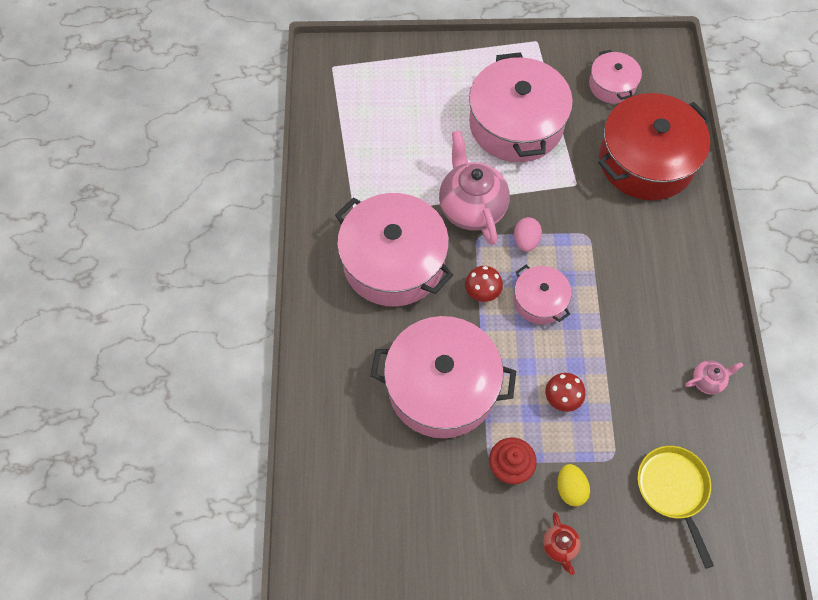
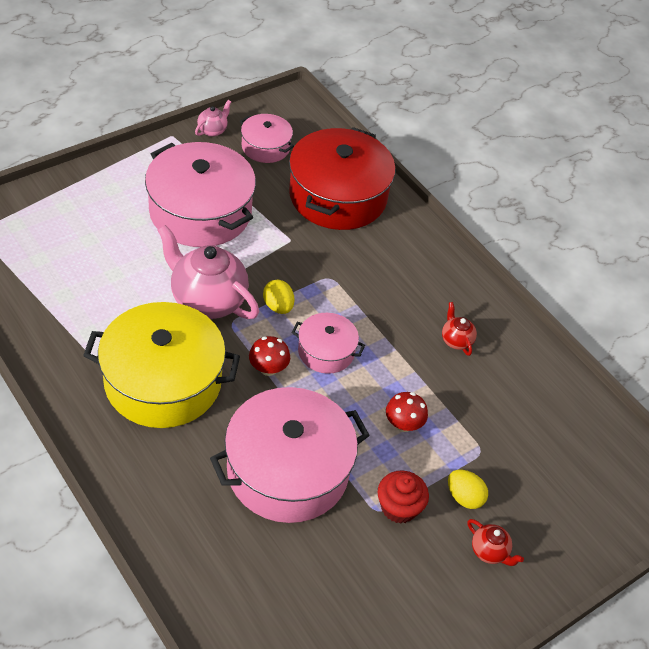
camera: 40 degrees left, 15 degrees down
pink pot [335,193,453,307] -> yellow pot [83,302,240,428]
pink egg [514,217,542,252] -> yellow egg [263,280,294,314]
yellow pan [638,446,714,569] -> none
pink teapot [685,360,743,395] -> pink teapot moved to [195,100,231,137]
none -> red teapot [442,302,477,356]

